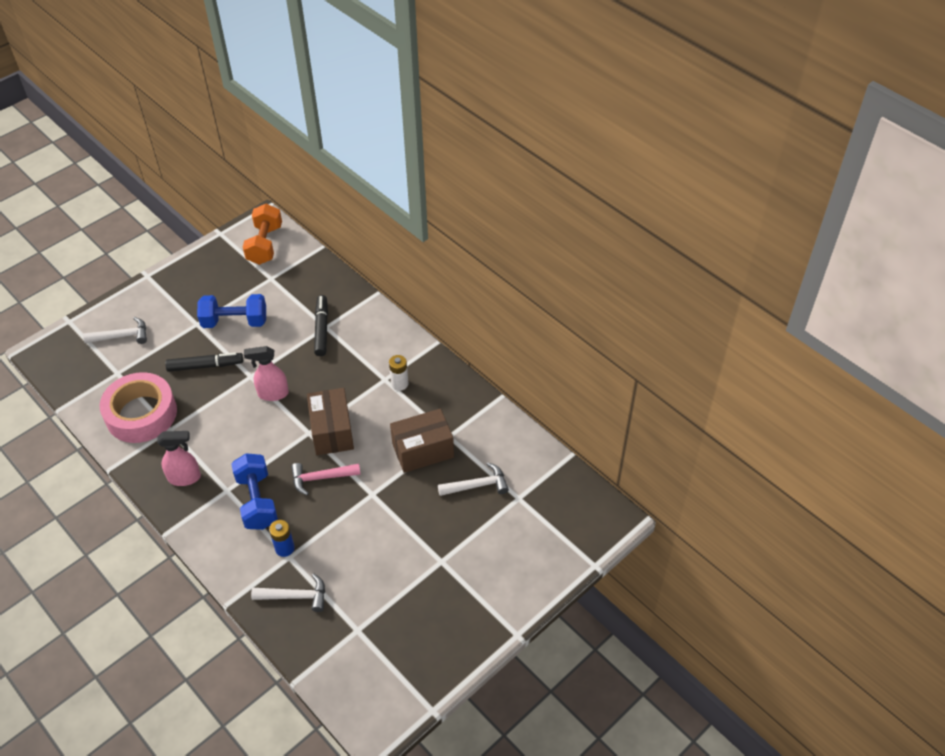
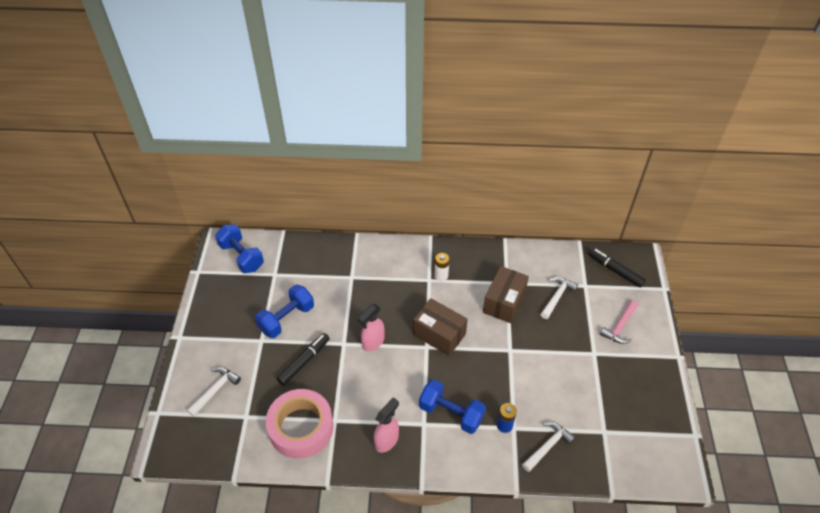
camera: 45 degrees left, 0 degrees up
orange dumbbell [243,204,282,265] -> blue dumbbell [215,224,264,273]
pink hammer [291,463,361,495] -> pink hammer moved to [600,300,638,344]
black marker [314,295,328,356] -> black marker moved to [588,248,646,288]

